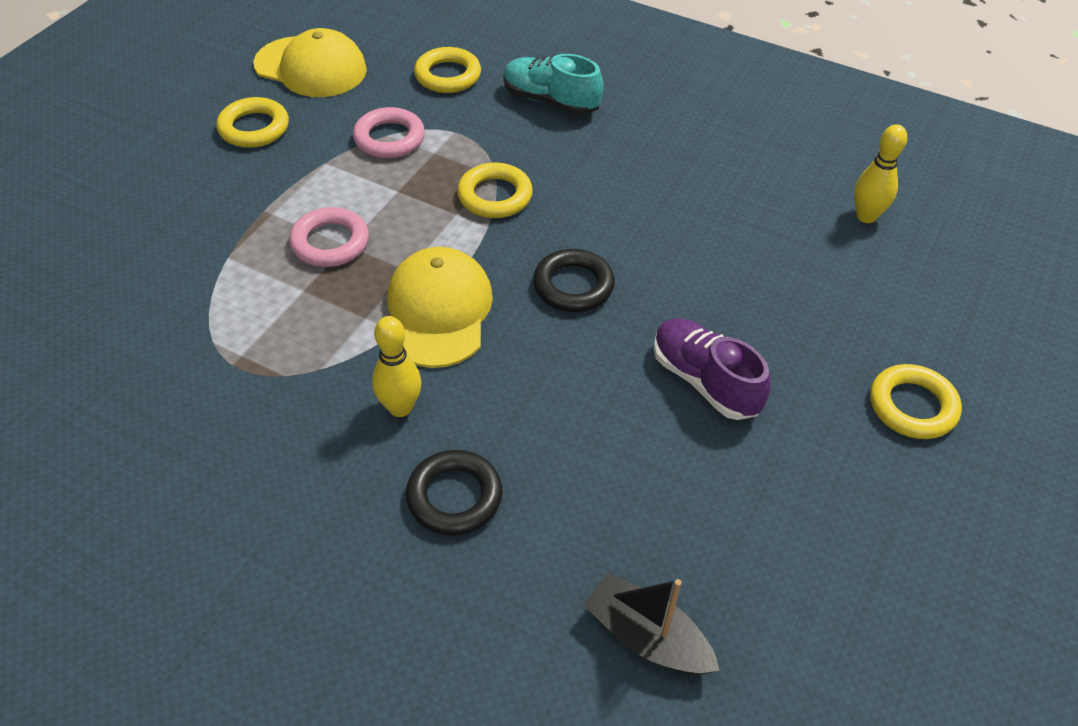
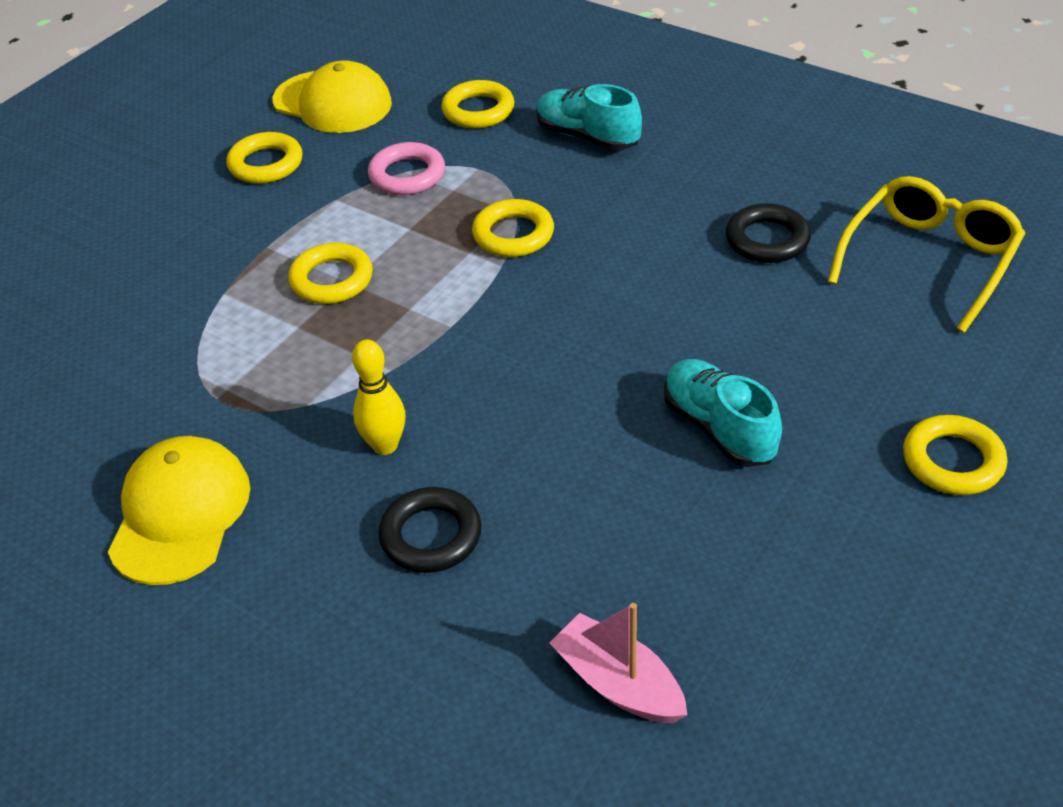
camera: 10 degrees right, 5 degrees down
pink ring [289,207,369,267] -> yellow ring [288,243,373,304]
yellow cap [387,247,493,368] -> yellow cap moved to [108,436,250,585]
black ring [533,249,615,312] -> black ring moved to [726,203,811,263]
black boat [583,573,720,675] -> pink boat [549,603,688,723]
purple shoe [654,319,771,420] -> turquoise shoe [664,359,782,467]
yellow bowling pin [854,124,907,223] -> yellow glasses [828,176,1025,333]

